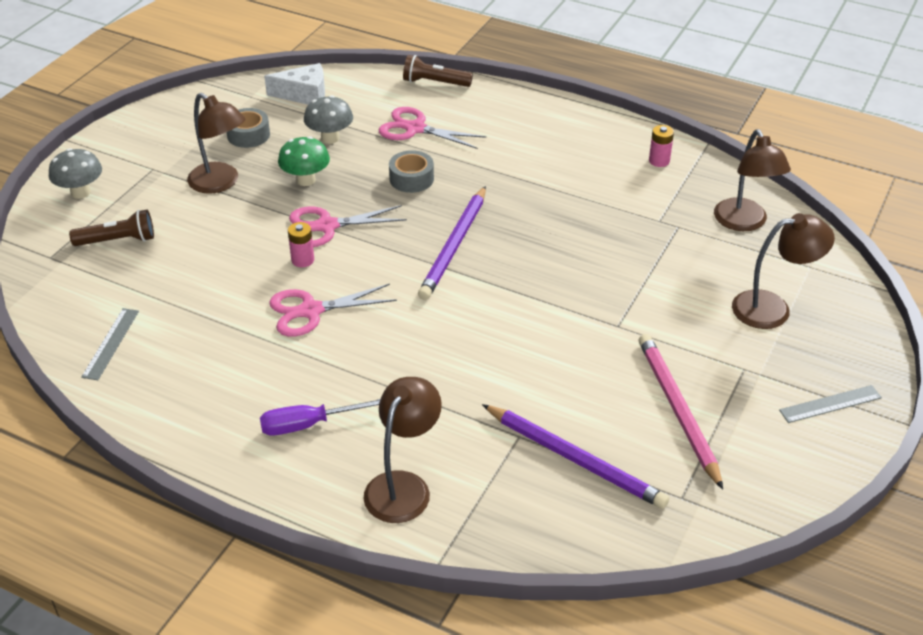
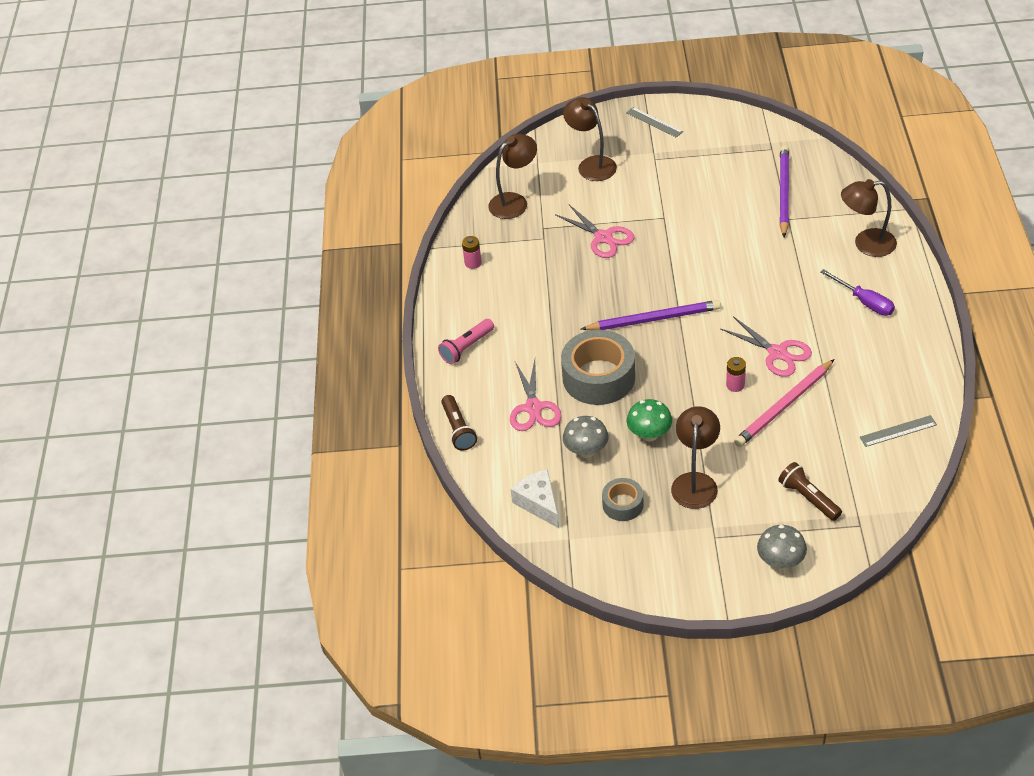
camera: 115 degrees left, 5 degrees up
pink scissors [289,205,407,247] -> pink scissors moved to [555,204,635,258]
grey tape [389,150,434,193] -> grey tape [561,330,635,405], size x1.91
pink pencil [639,334,723,490] -> pink pencil moved to [734,359,835,447]
none -> pink flashlight [438,319,494,364]

